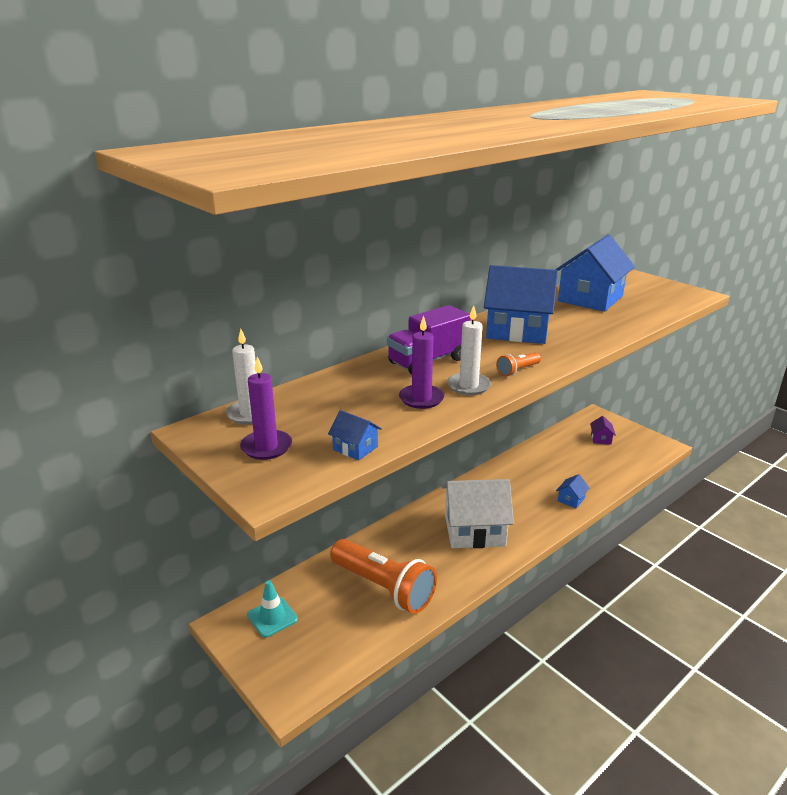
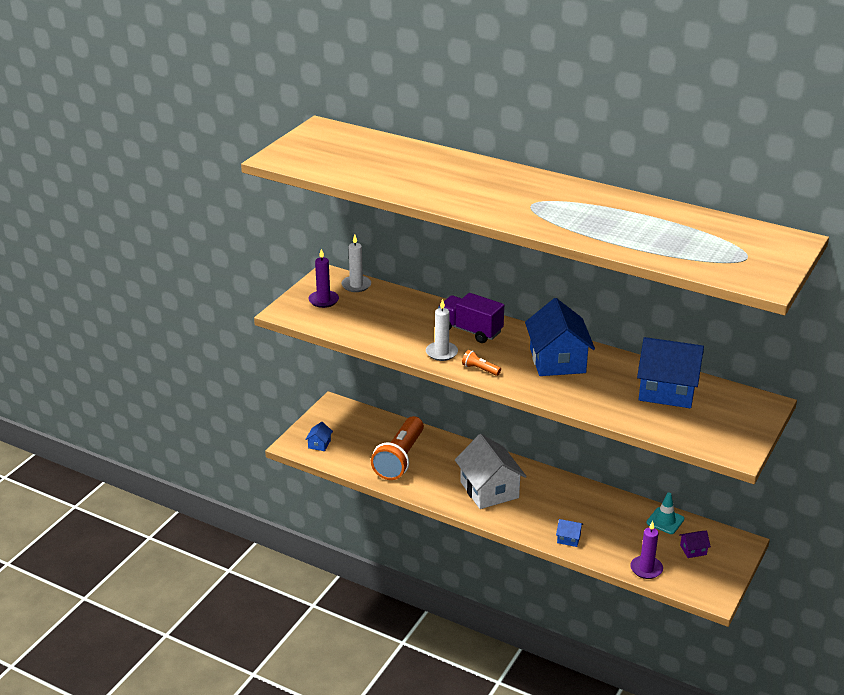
camera: 70 degrees right, 5 degrees up
turquoise traffic cone [247,580,298,638] -> turquoise traffic cone moved to [646,492,684,534]
blue house [328,410,382,461] -> blue house moved to [305,422,333,451]
purple candle [399,315,444,409] -> purple candle moved to [630,521,663,579]

